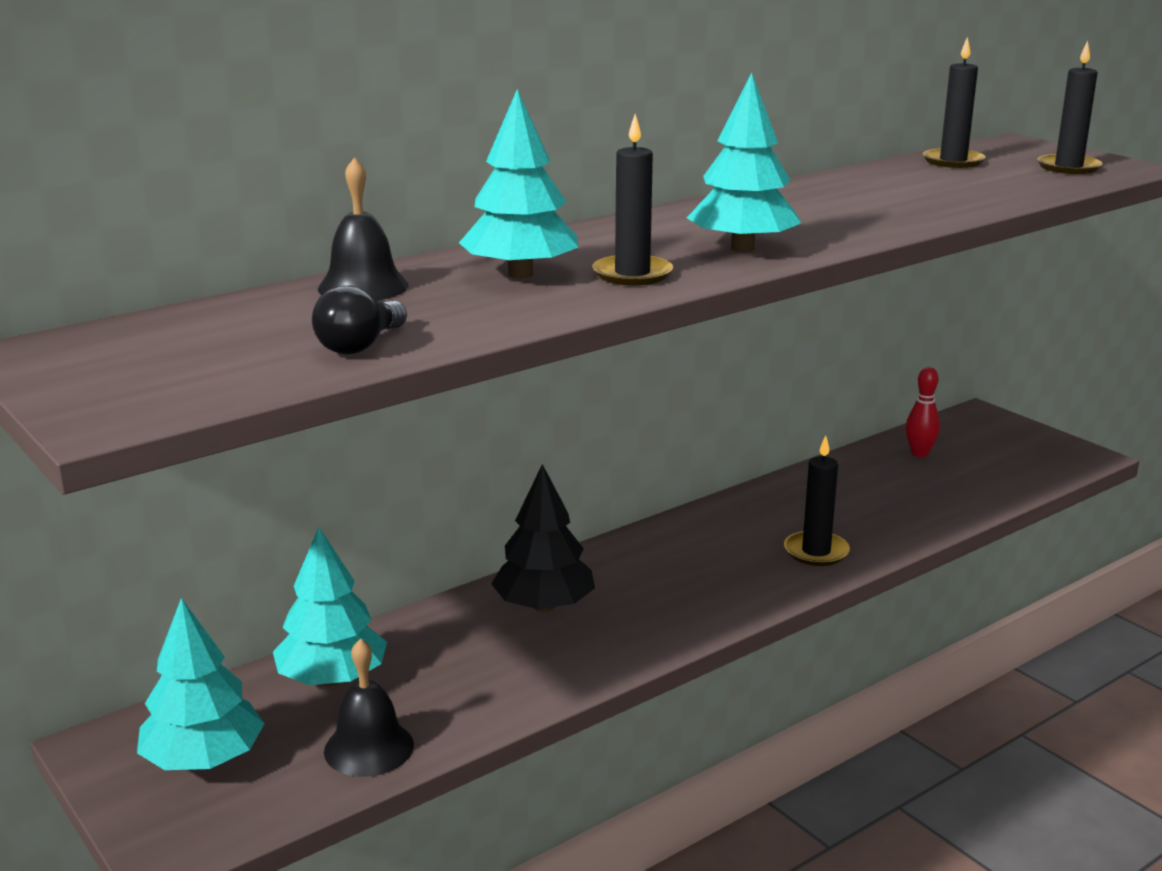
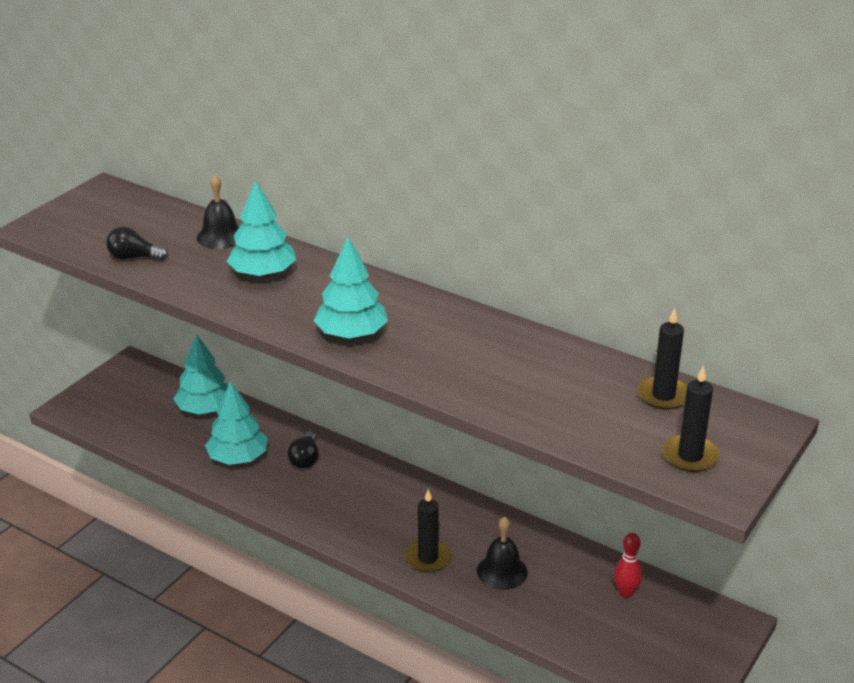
camera: 70 degrees right, 10 degrees up
turquoise tree [137,598,265,770] -> turquoise tree moved to [205,381,267,465]
black bell [324,638,414,777] -> black bell moved to [477,516,528,590]
black tree [491,464,595,612] -> black light bulb [288,431,319,469]
black candle [592,114,673,286] -> none

